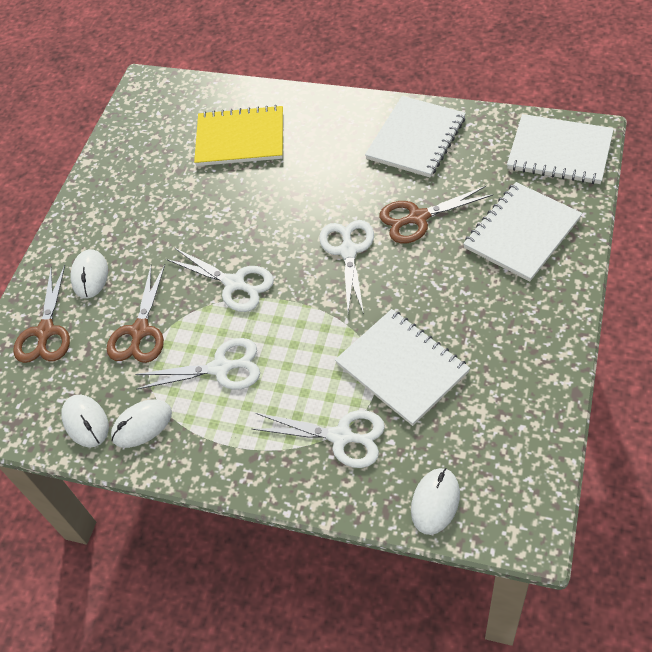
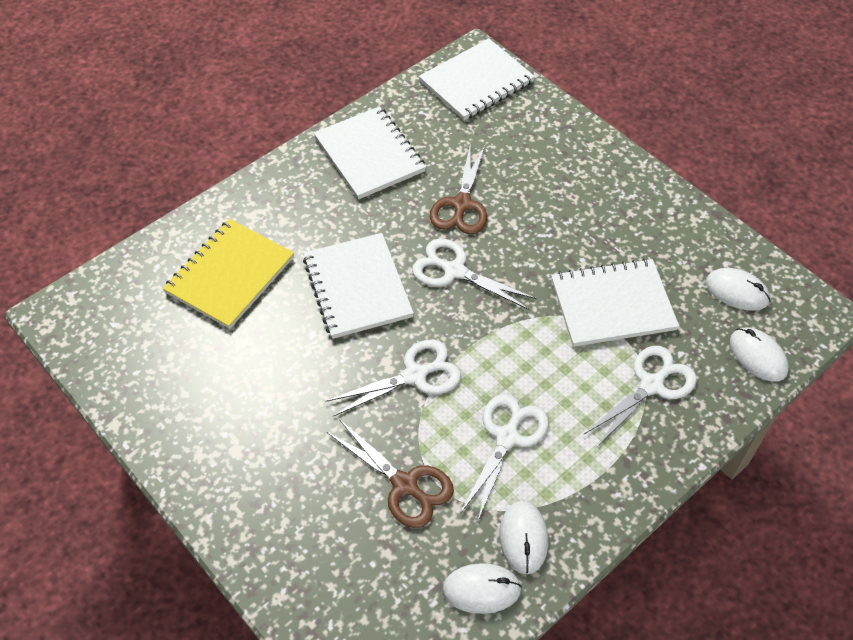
camera: 65 degrees left, 0 degrees up
brown scissors [13,265,70,363] -> none
white mouse [71,249,108,299] -> white mouse moved to [706,268,770,311]
white notebook [463,182,582,281] -> white notebook moved to [303,233,414,339]

